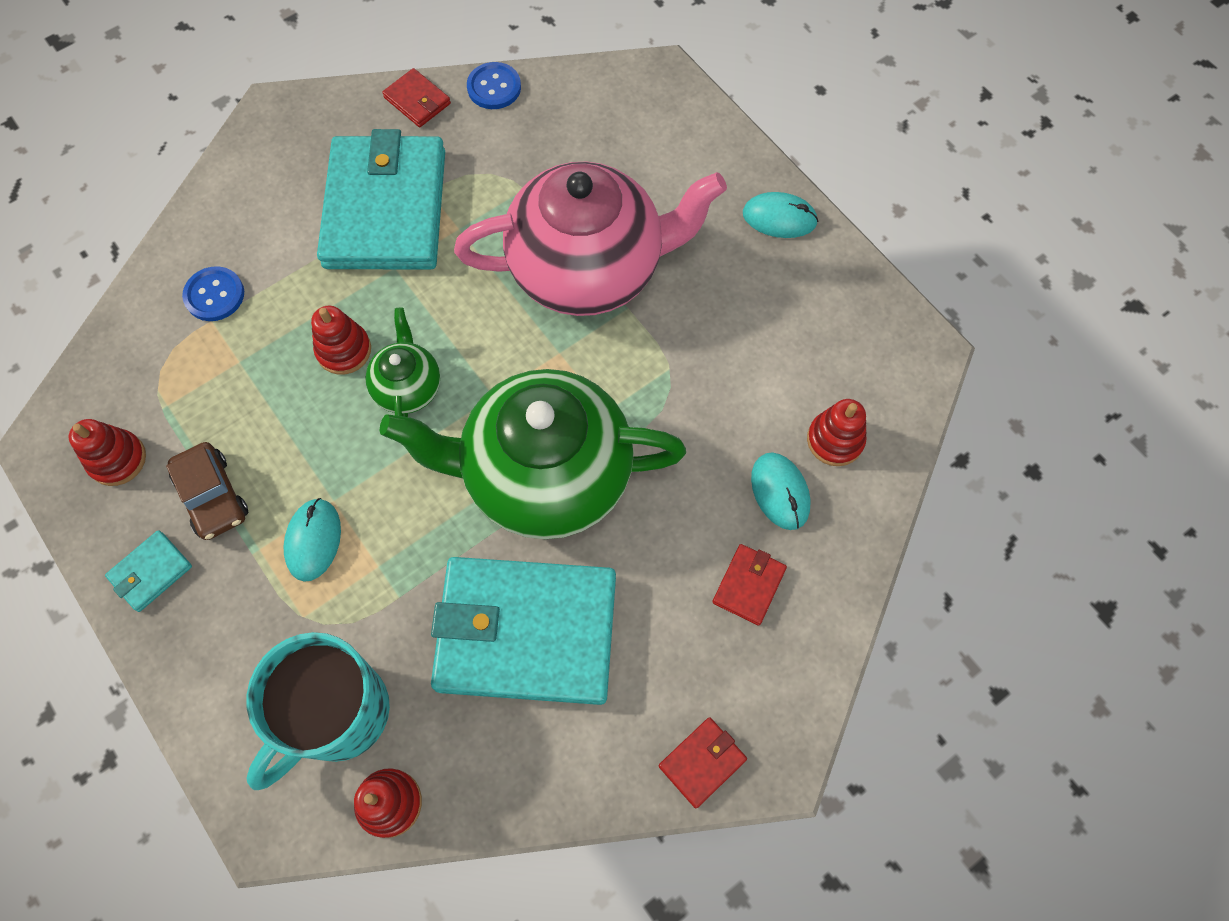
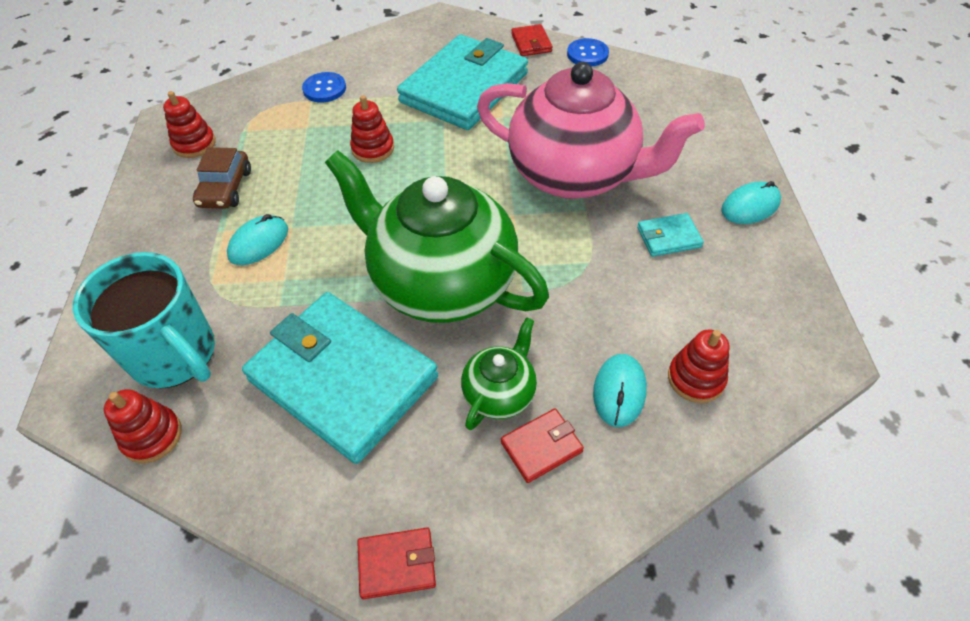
camera: 35 degrees right, 15 degrees down
turquoise wallet [105,530,192,612] -> turquoise wallet moved to [637,213,704,257]
turquoise mug [246,632,390,790] -> turquoise mug turned 120 degrees counterclockwise [73,252,215,388]
green teapot [365,308,440,417] -> green teapot moved to [461,317,537,430]
turquoise mouse [743,192,818,238] -> turquoise mouse turned 75 degrees counterclockwise [721,181,781,224]

